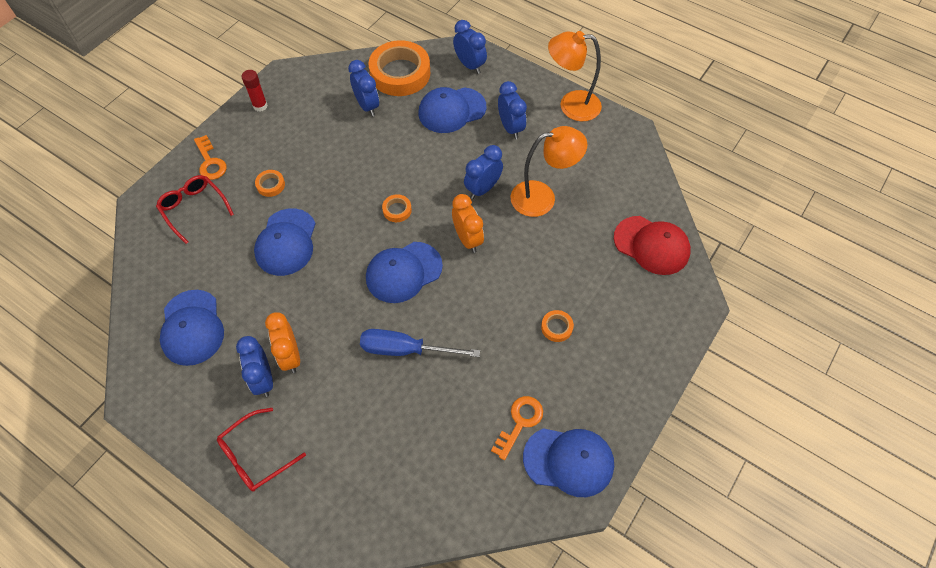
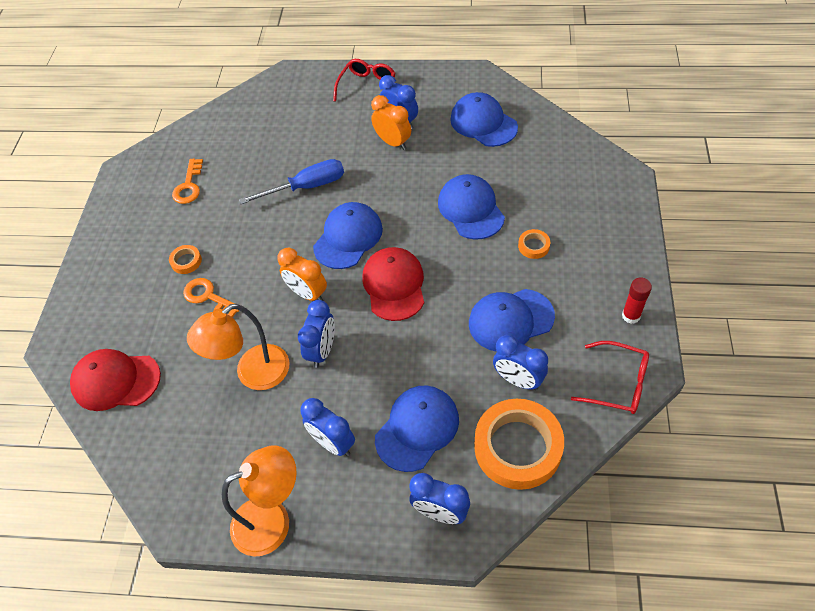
camera: 155 degrees right, 5 degrees down
red glasses [156,175,234,244] -> red glasses moved to [571,341,649,414]
orange key [194,135,227,180] -> orange key moved to [183,278,240,317]
orange tape [382,194,412,222] -> red cap [362,247,424,321]
blue cap [523,428,614,497] -> blue cap moved to [469,289,555,352]

